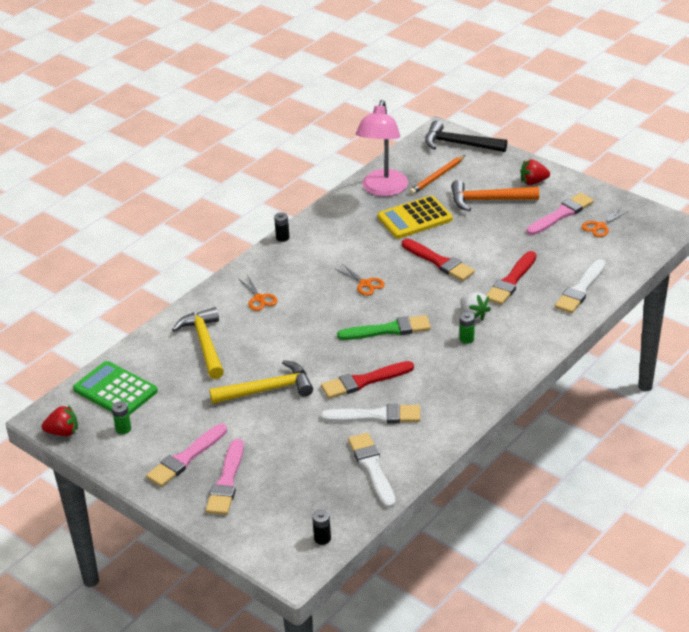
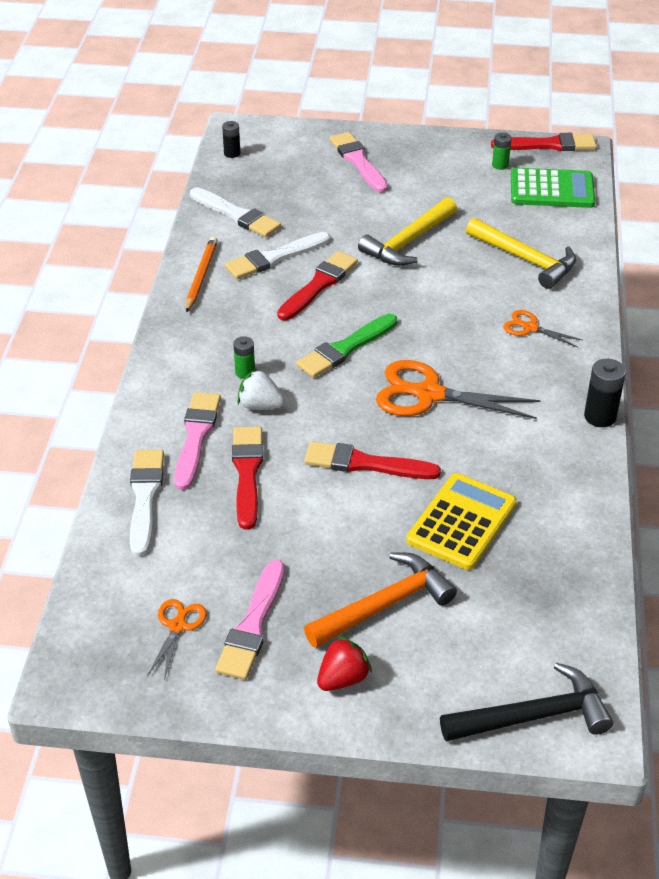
camera: 145 degrees right, 5 degrees up
red strawberry [41,405,78,436] -> red brush [491,133,596,151]
pink brush [146,424,227,487] -> pink brush moved to [174,392,221,490]
black battery [274,212,290,242] -> black battery [584,359,626,427], size x1.57
orange scissors [335,264,385,296] -> orange scissors [376,360,541,419], size x1.94
pink lamp [356,100,408,196] -> none
orange pencil [409,155,465,195] -> orange pencil moved to [186,237,218,313]

